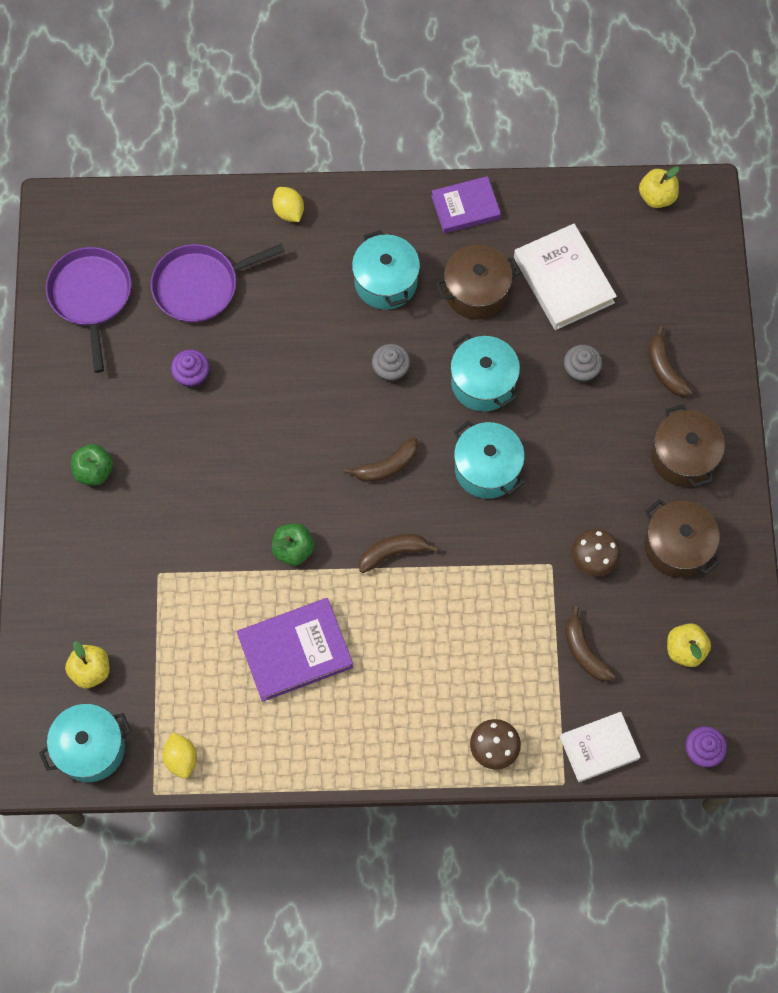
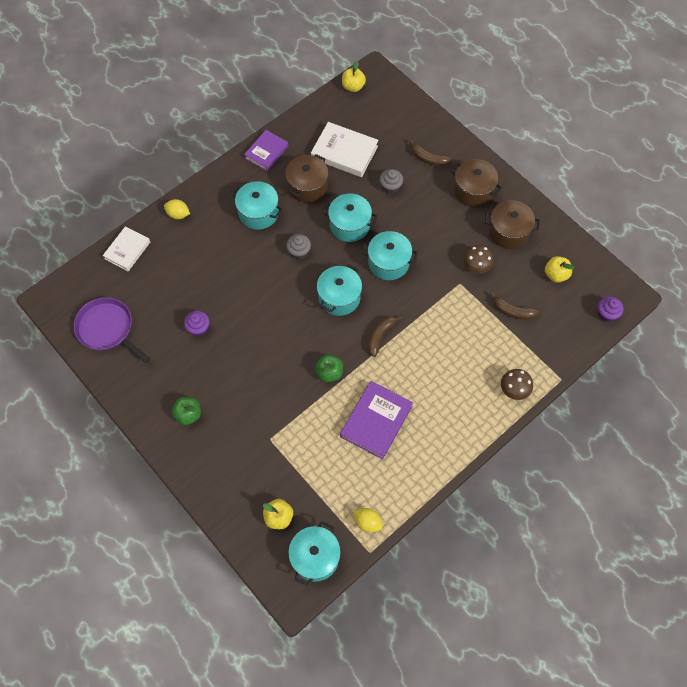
camera: 40 degrees left, 5 degrees down
purple pan [151,244,285,323] -> none
brown banana [344,437,418,482] -> turquoise pot [317,264,362,316]
white book [560,712,640,782] -> white book moved to [103,226,150,271]

